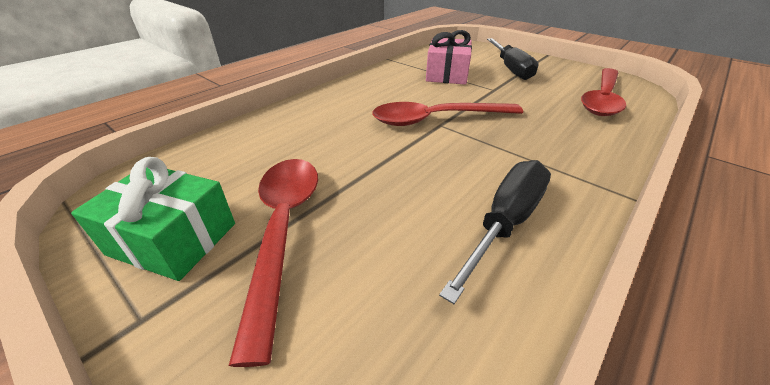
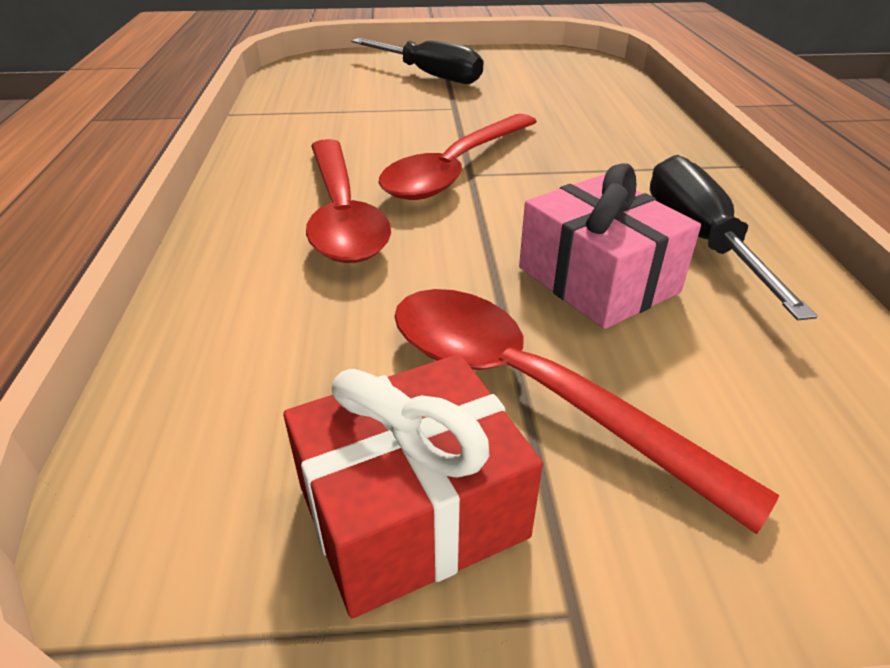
camera: 45 degrees left, 0 degrees up
green gift [71,157,235,281] -> red gift [283,354,543,618]
pink gift [426,30,472,85] -> pink gift moved to [519,163,701,329]
red spoon [581,68,626,116] -> red spoon moved to [306,139,391,263]

